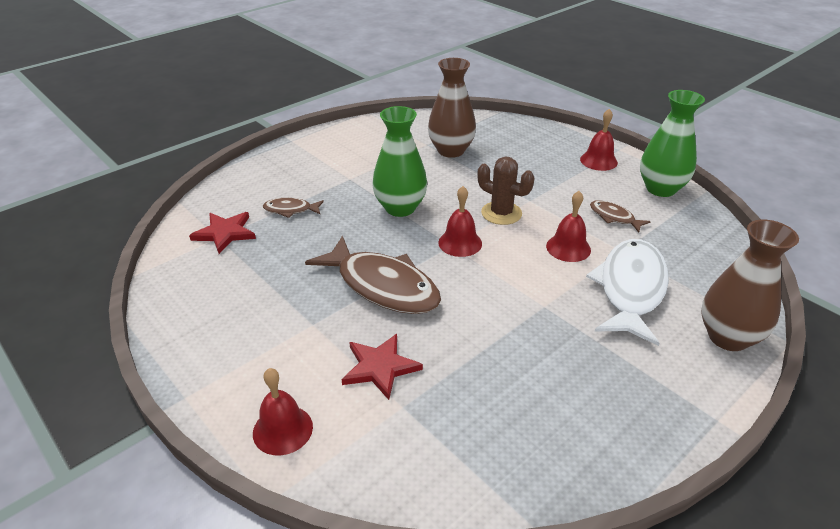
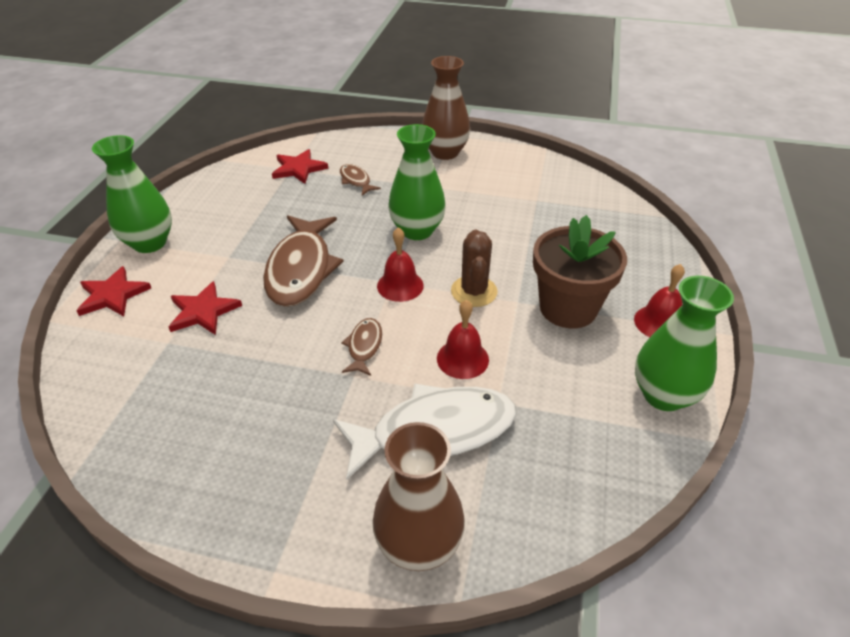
camera: 55 degrees right, 5 degrees up
red bell [253,368,313,455] -> red star [76,266,151,316]
brown vase [428,58,476,158] -> brown vase moved to [422,56,470,160]
brown fish [590,200,651,232] -> brown fish moved to [341,318,382,376]
none -> green vase [92,135,172,253]
none -> brown flower pot [533,215,627,328]

